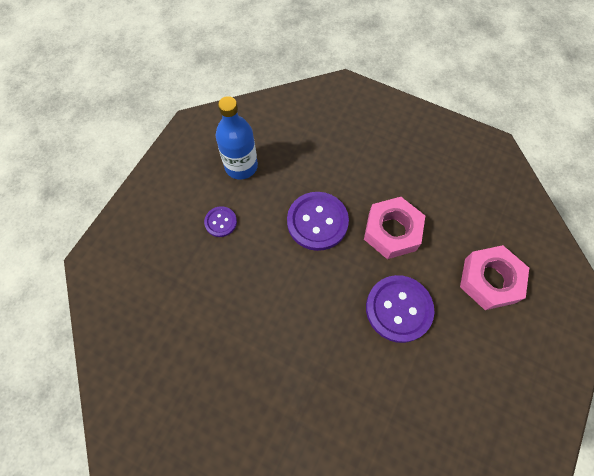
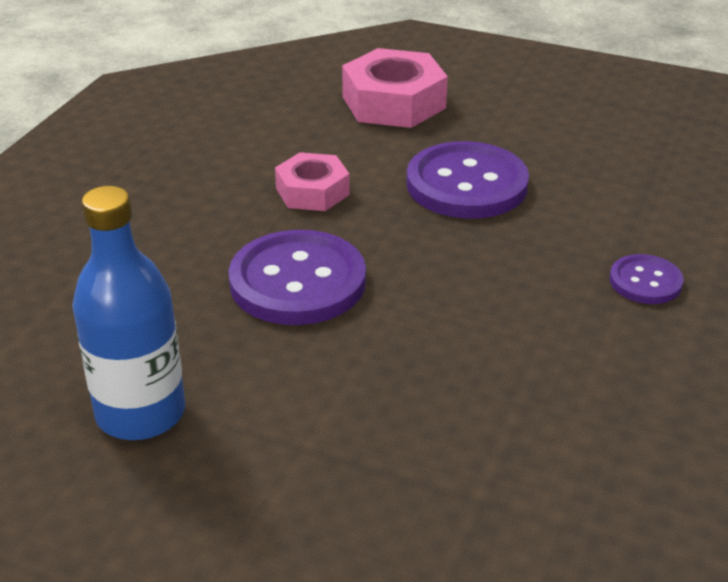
camera: 95 degrees left, 30 degrees down
purple button [204,206,237,237] -> purple button moved to [610,254,684,304]
pink nut [364,197,425,259] -> pink nut [275,152,350,211], size x0.63

